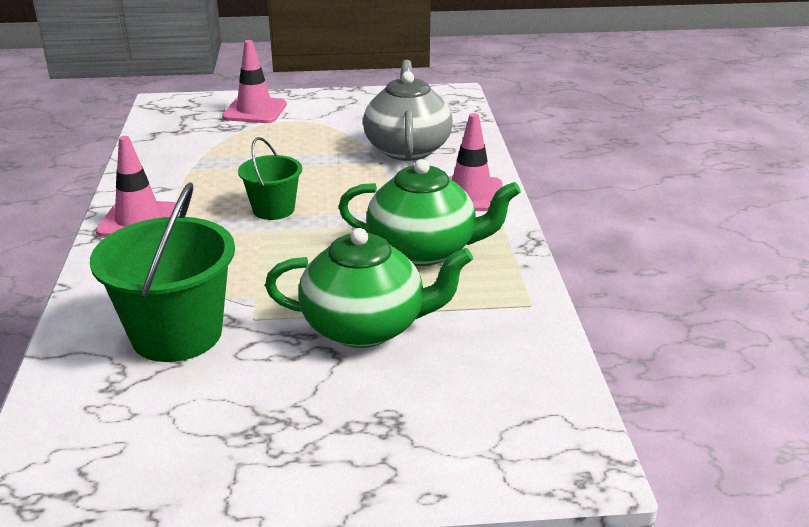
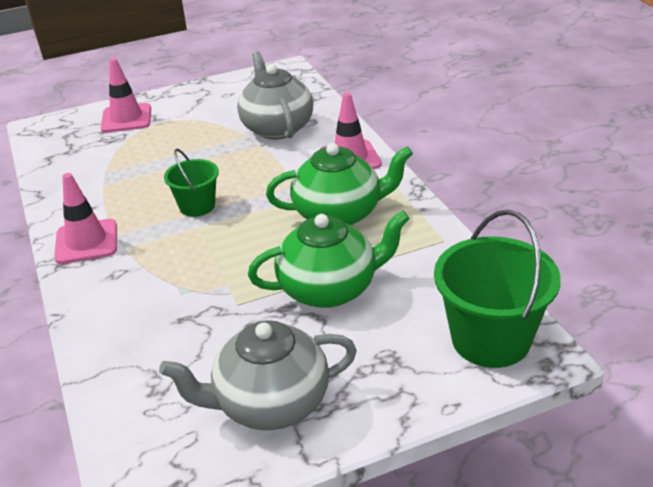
camera: 15 degrees left, 5 degrees up
green bucket [90,182,235,362] -> green bucket moved to [434,210,561,368]
none -> grey teapot [159,320,357,430]

